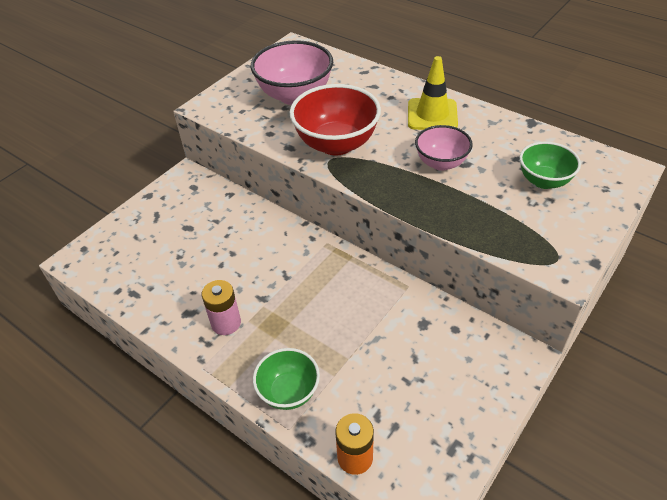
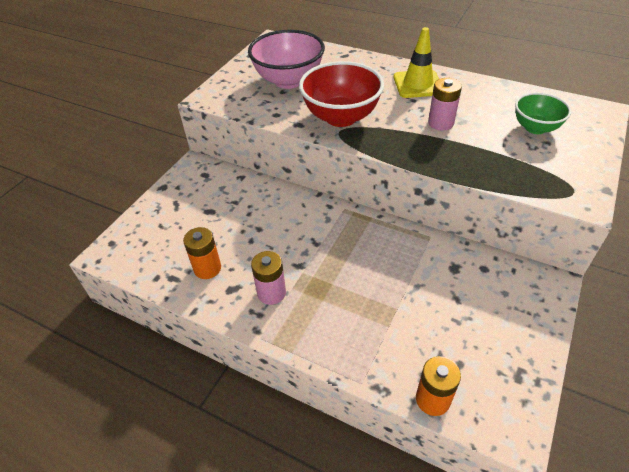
camera: 10 degrees left, 0 degrees up
green bowl [253,348,320,410] -> none
pink bowl [415,125,473,171] -> pink battery [428,78,462,131]
none -> orange battery [183,227,221,279]

